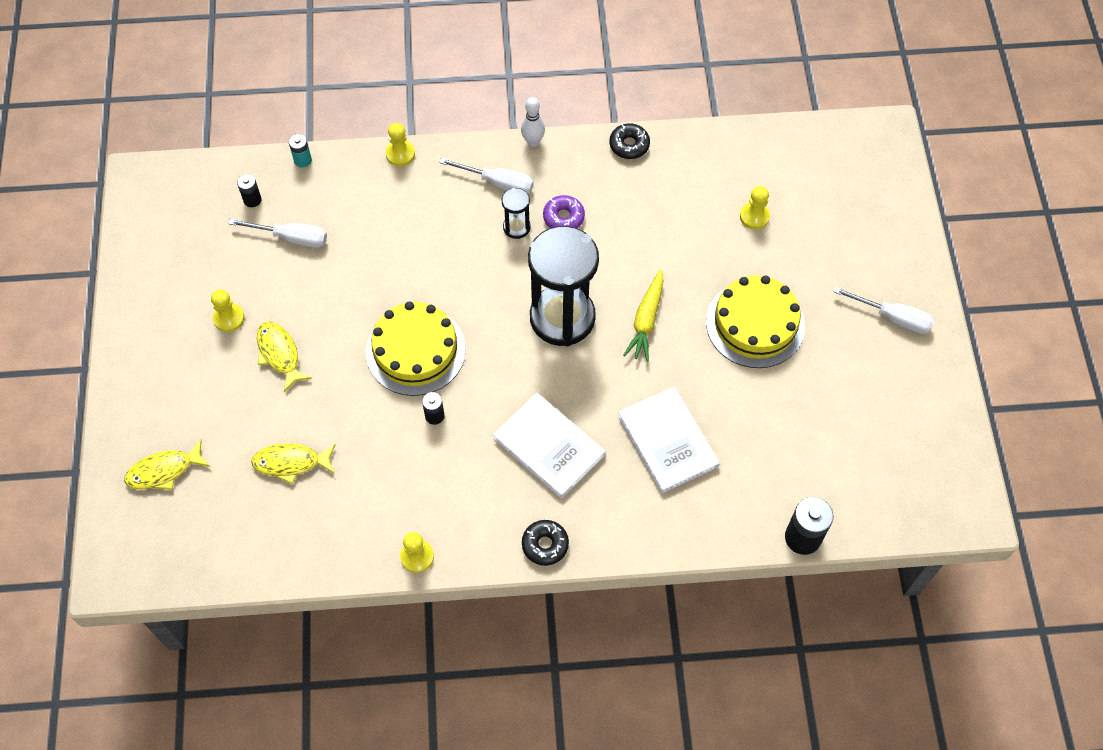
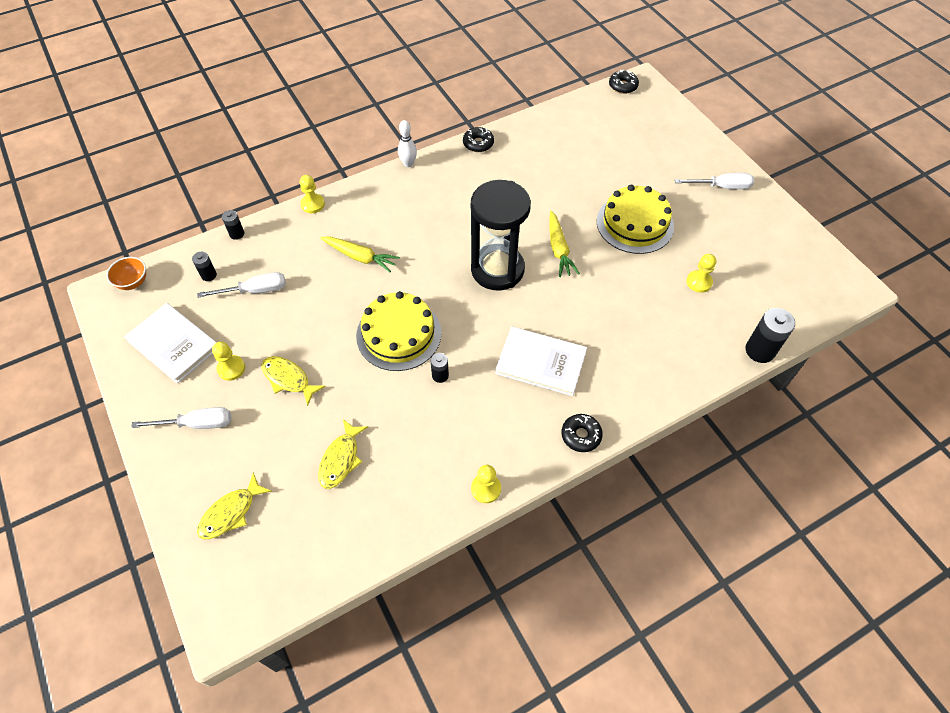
camera: 25 degrees left, 5 degrees down
yellow fish [251,444,335,484] -> yellow fish turned 45 degrees counterclockwise [318,419,368,489]
turquoise battery [289,134,312,168] -> black battery [222,210,244,240]
white screwdriver [439,158,534,194] -> white screwdriver moved to [131,407,232,429]
black hourglass [502,188,530,239] -> none
purple donut [543,195,585,228] -> none
white book [618,387,720,494] -> white book moved to [124,303,217,384]
yellow pawn [740,186,770,229] -> yellow pawn moved to [686,254,716,293]
none -> orange bowl [106,257,146,290]
none -> yellow carrot [320,236,399,272]
none -> black donut [609,70,639,94]

